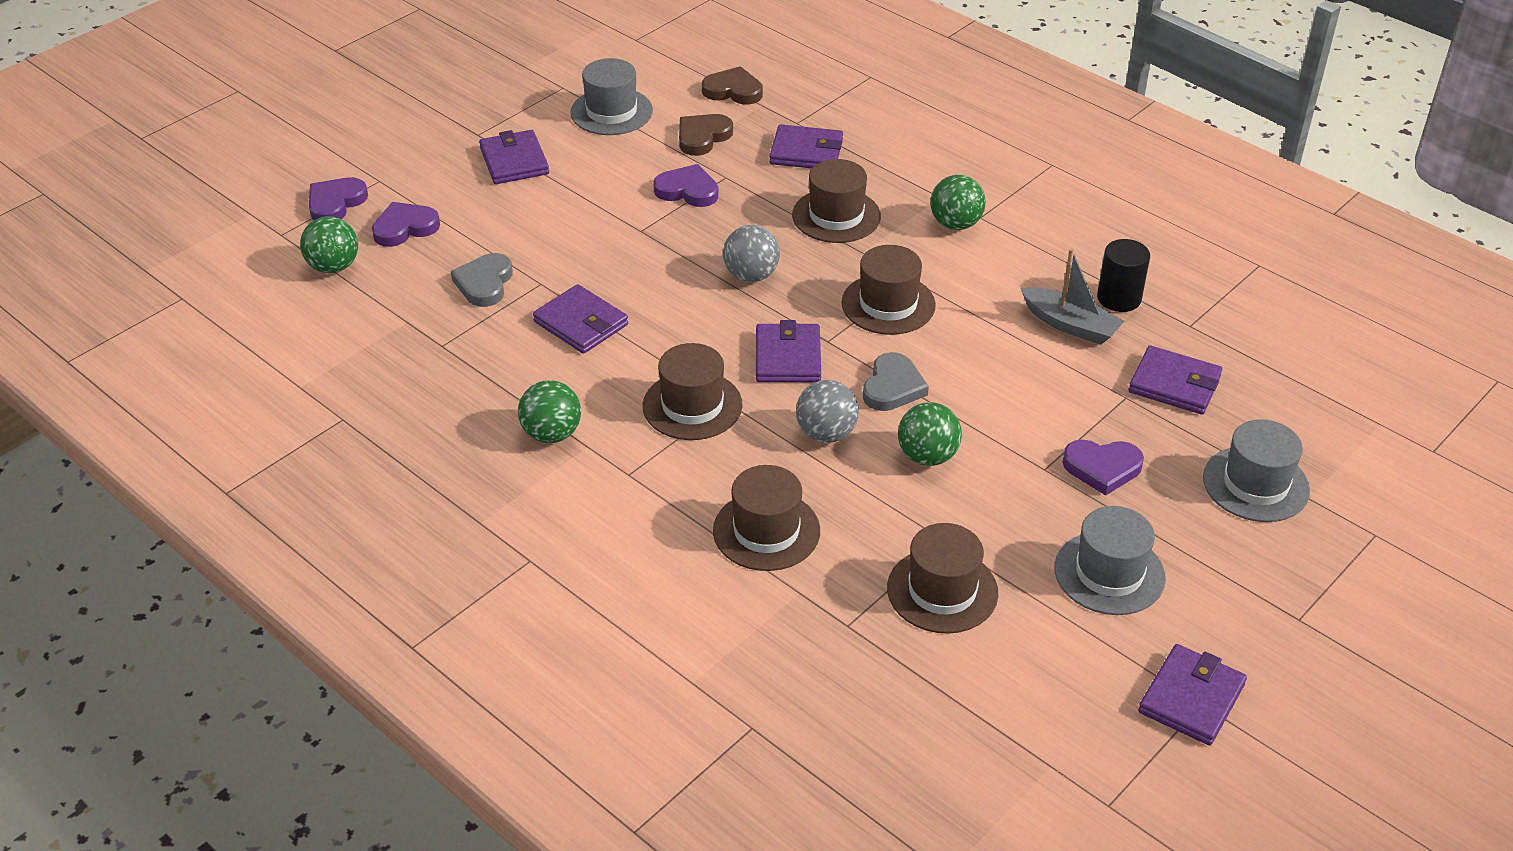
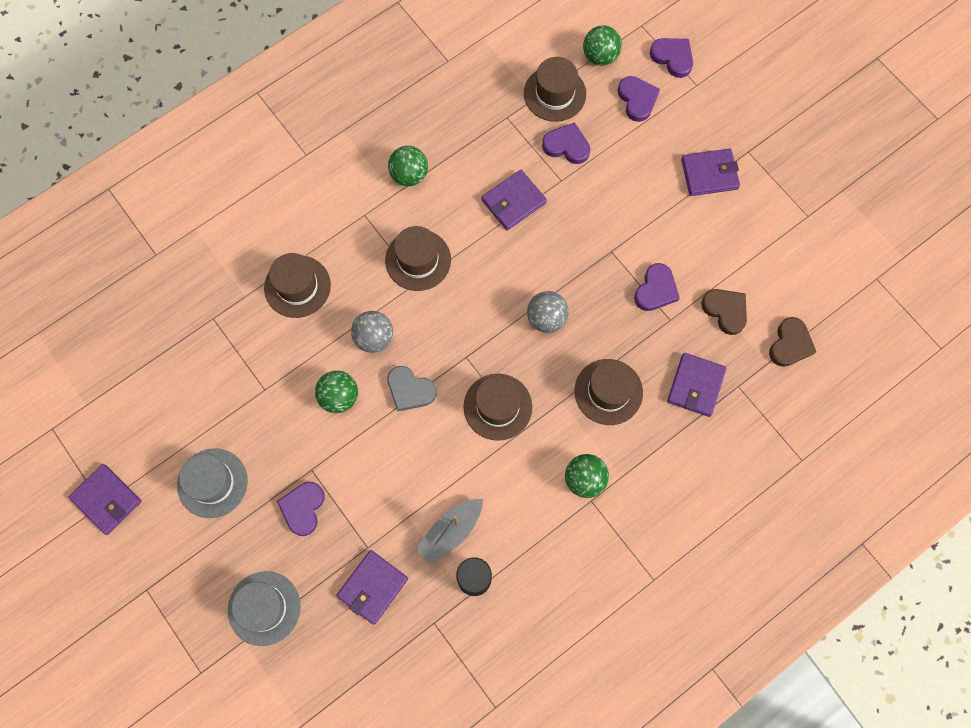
camera: 100 degrees right, 30 degrees up
grey heart [451,253,513,307] -> purple heart [542,122,590,164]
grey hat [570,58,653,135] -> none
purple wallet [756,320,821,382] -> none
brown hat [887,523,998,634] -> brown hat moved to [524,57,586,122]

